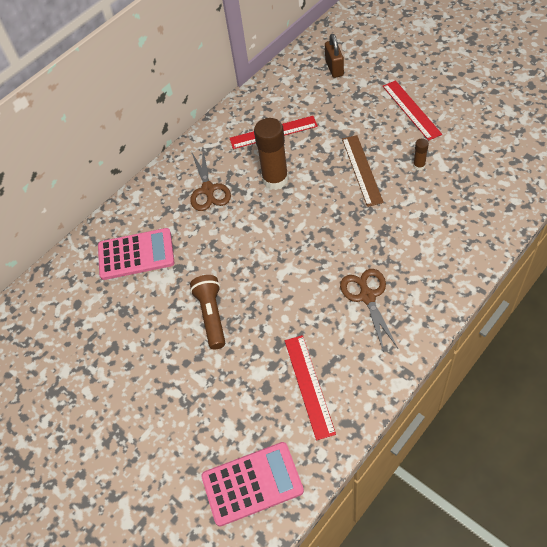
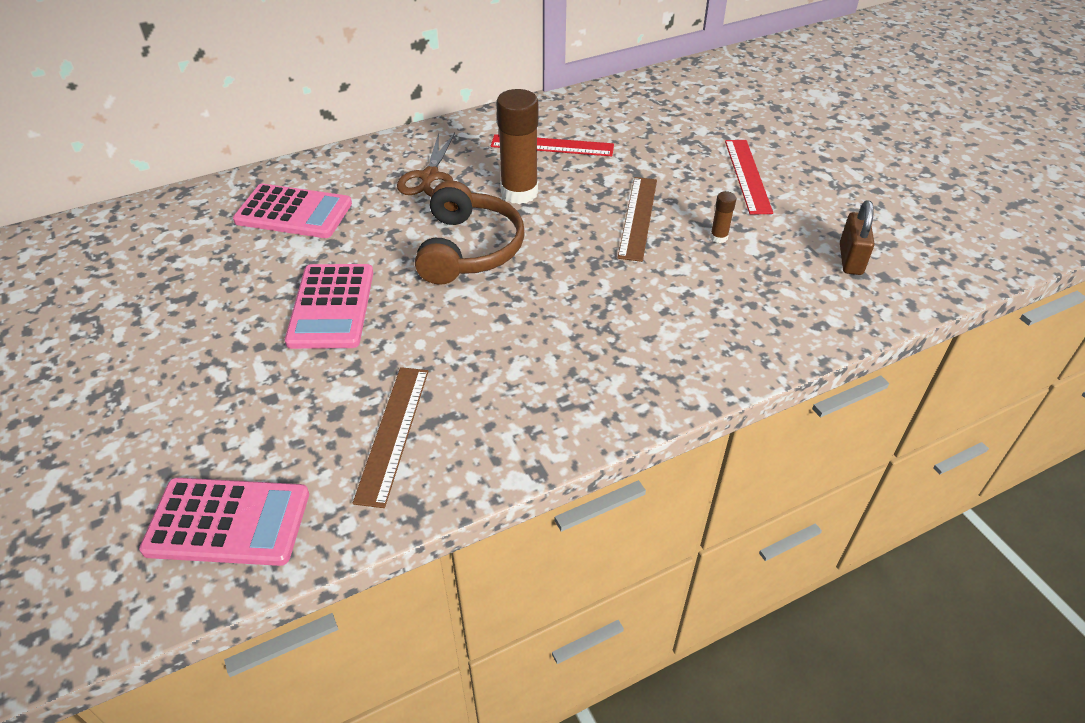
camera: 15 degrees right, 10 degrees down
brown flashlight [190,275,225,349] -> pink calculator [285,264,373,349]
red ruler [285,335,336,441] -> brown ruler [353,367,428,508]
brown padlock [325,34,344,78] -> brown padlock moved to [840,200,874,275]
brown scissors [340,269,398,352] -> none
none -> brown headphones [415,180,525,285]

